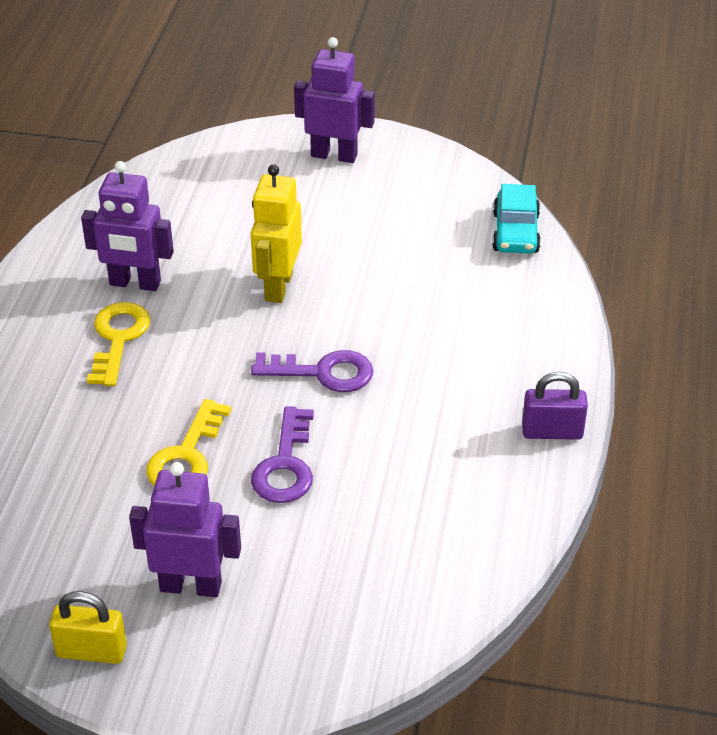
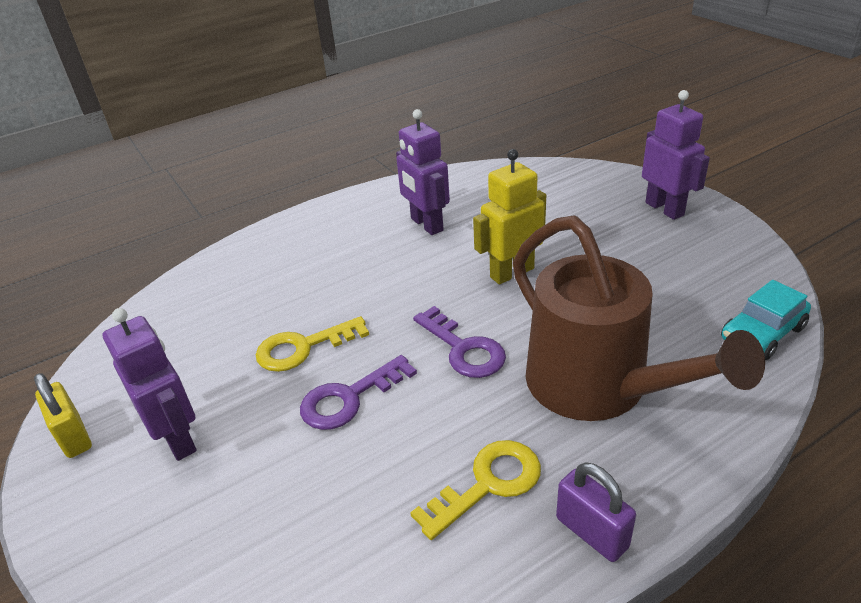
camera: 50 degrees right, 5 degrees down
yellow key [87,302,150,386] -> yellow key moved to [410,440,541,540]
none -> brown watering can [513,215,765,421]

